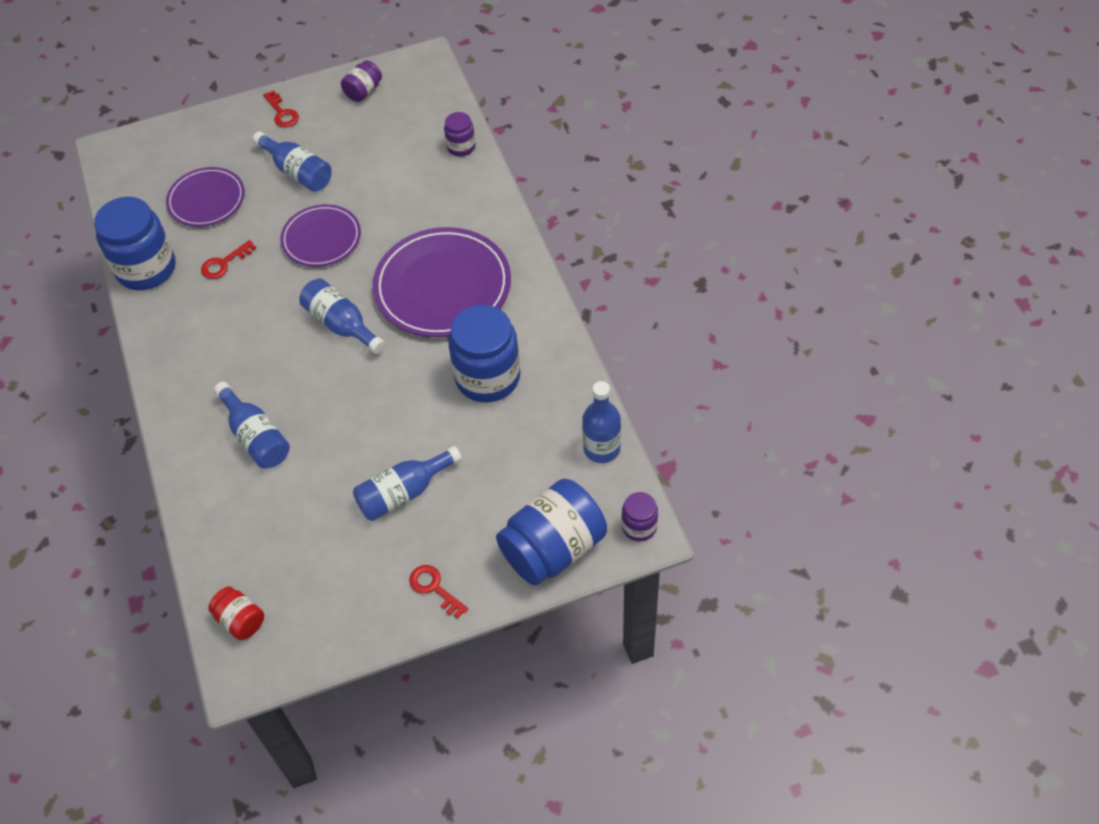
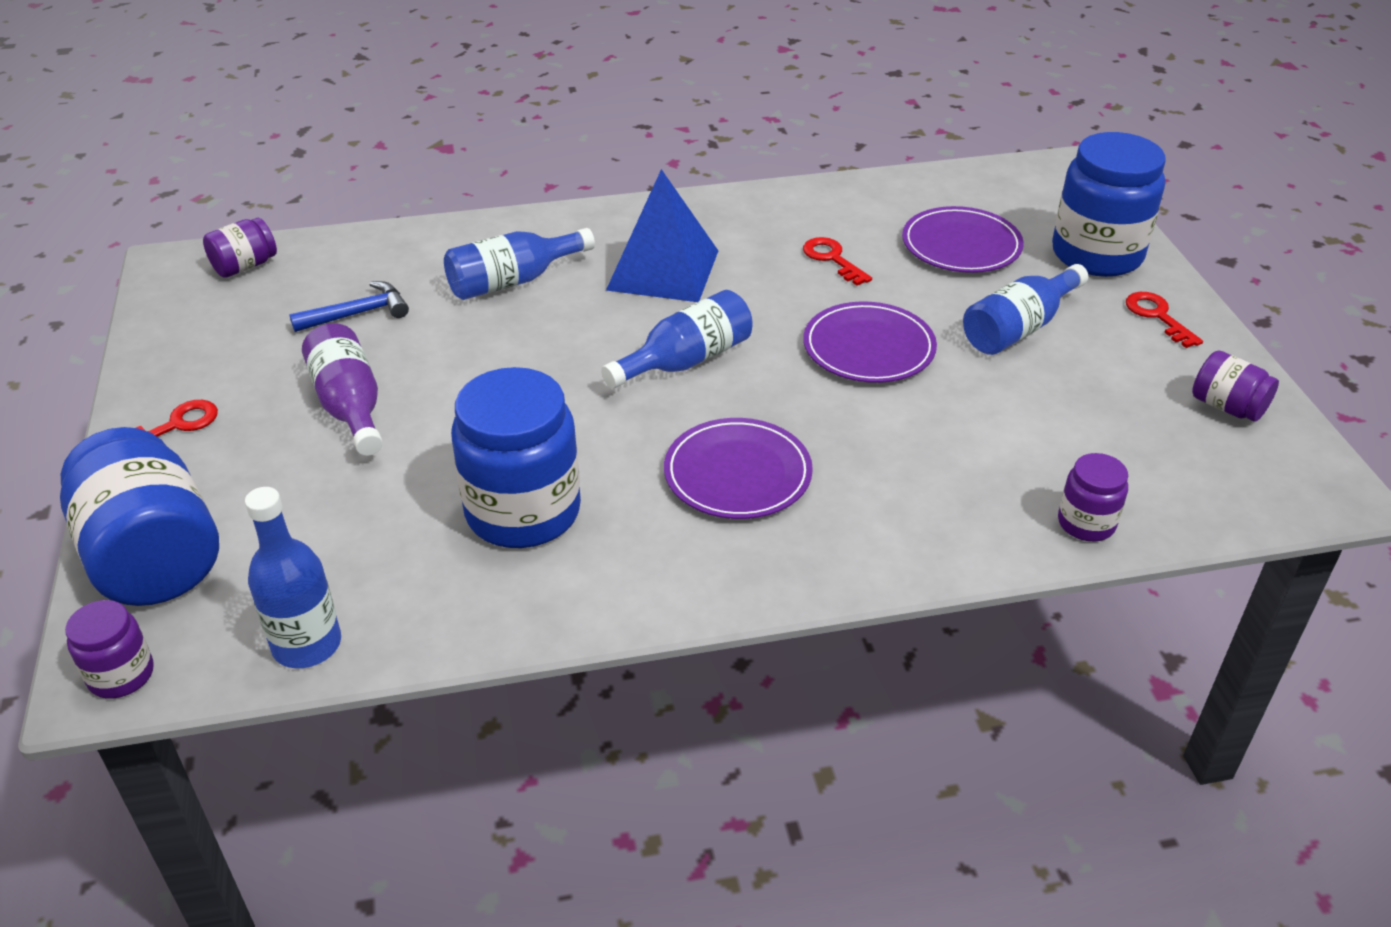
camera: 95 degrees right, 15 degrees down
blue jar [94,197,176,290] -> blue jar moved to [1052,132,1166,277]
red jar [208,587,264,640] -> purple jar [203,218,277,278]
red key [263,90,299,127] -> red key turned 90 degrees clockwise [1126,292,1203,348]
blue bottle [353,446,462,521] -> purple bottle [302,323,383,456]
purple plate [373,227,511,337] -> purple plate [664,418,813,519], size x0.60
none -> blue hammer [289,281,409,332]
none -> blue pyramid [606,169,718,302]

